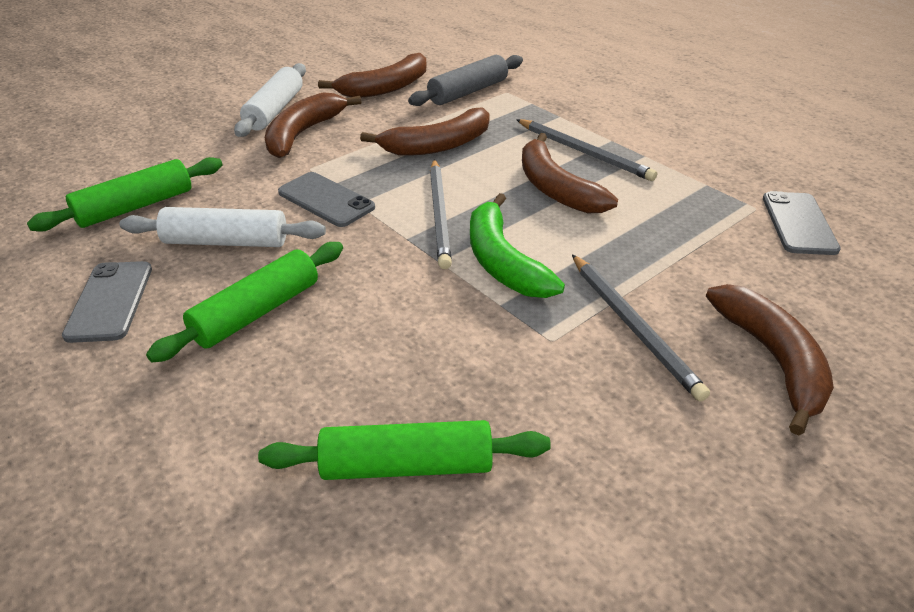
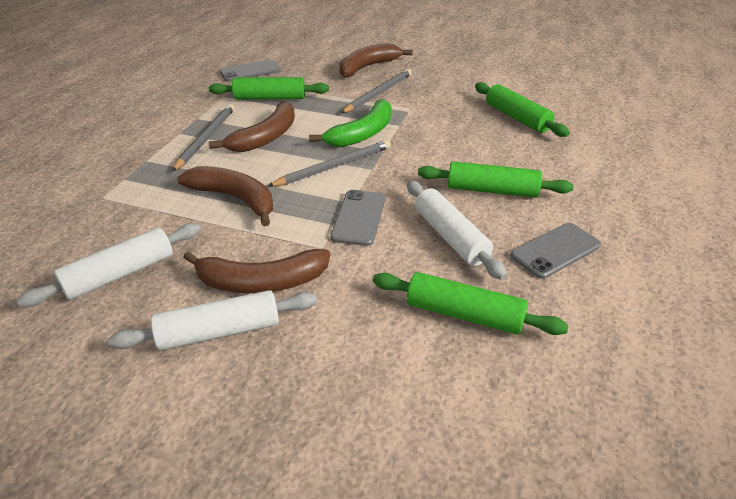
camera: 120 degrees left, 0 degrees up
brown banana [318,53,426,98] -> white rolling pin [17,223,201,307]
grey rolling pin [408,55,523,106] -> none
none -> green rolling pin [209,77,329,100]

